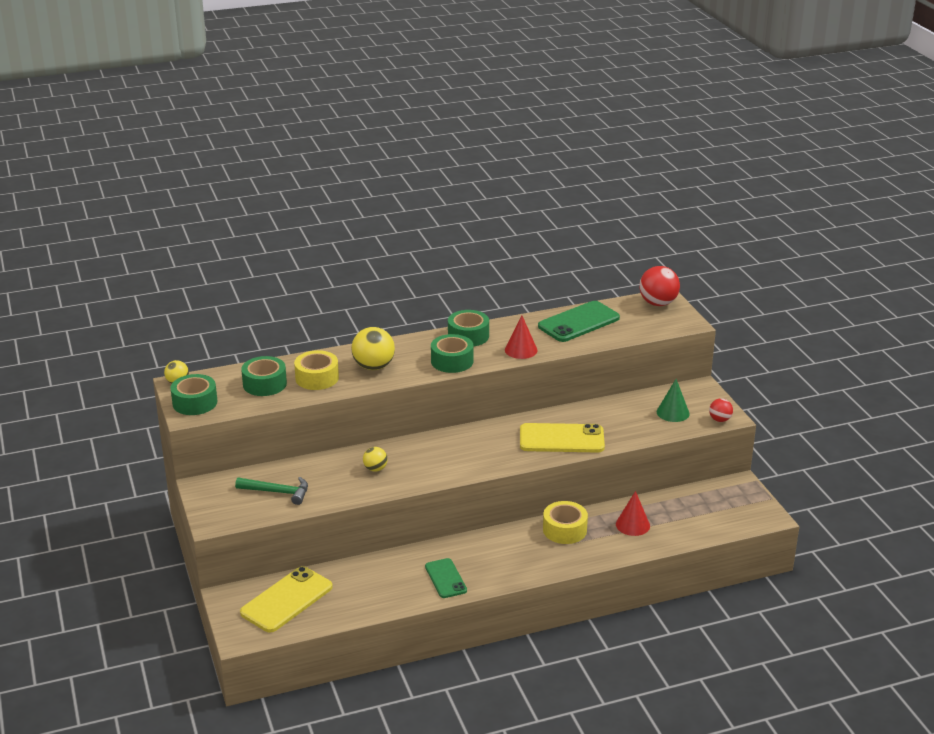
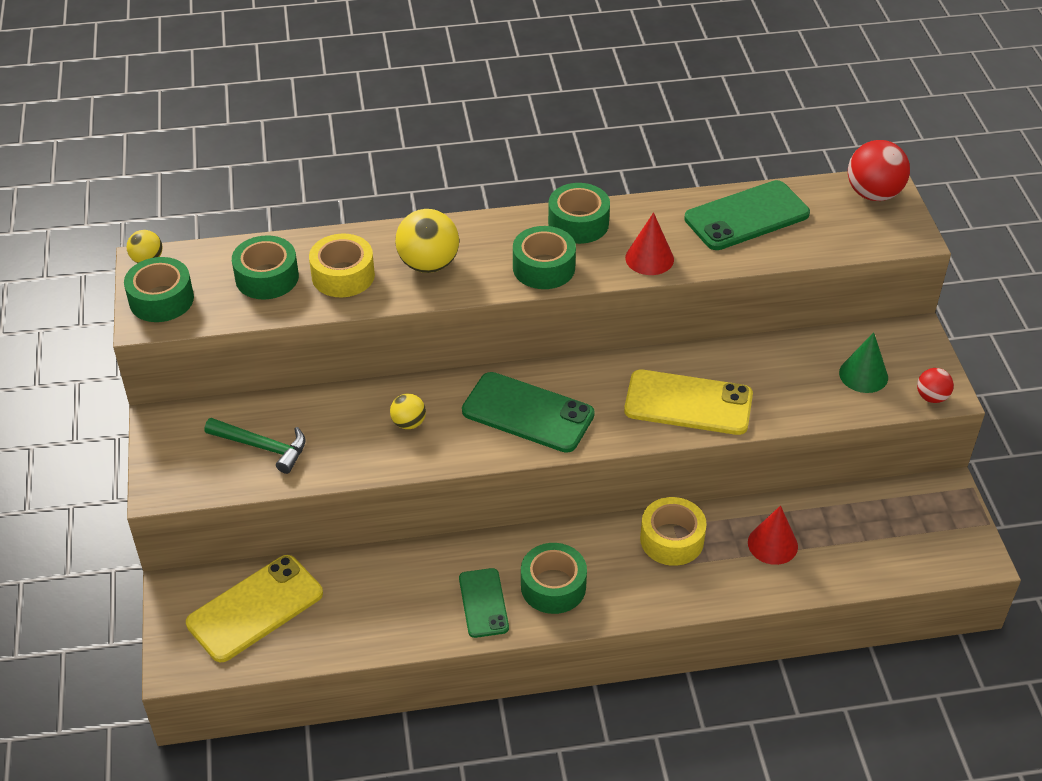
camera: 10 degrees right, 15 degrees up
none -> green phone [462,372,595,453]
none -> green tape [521,543,587,614]

